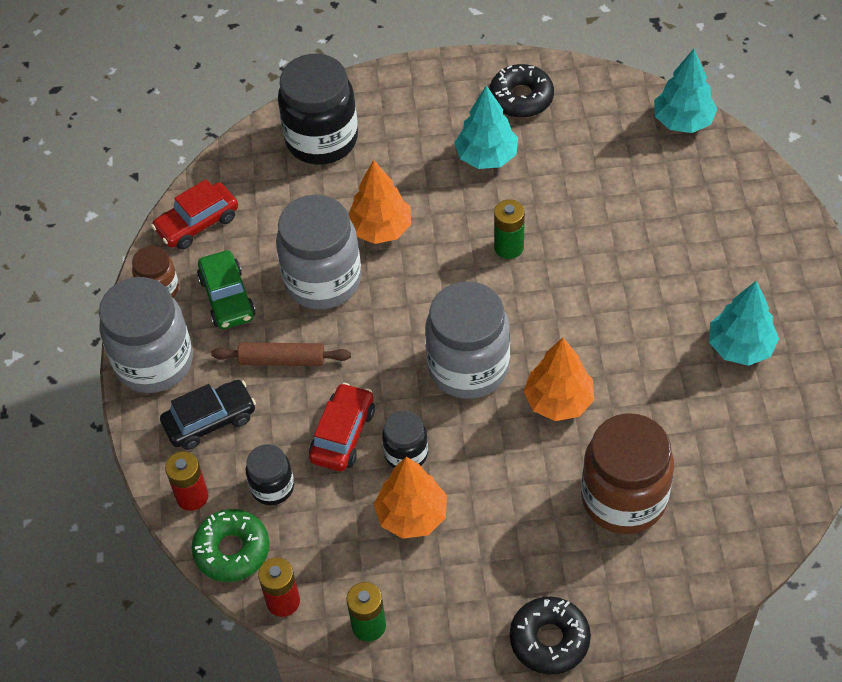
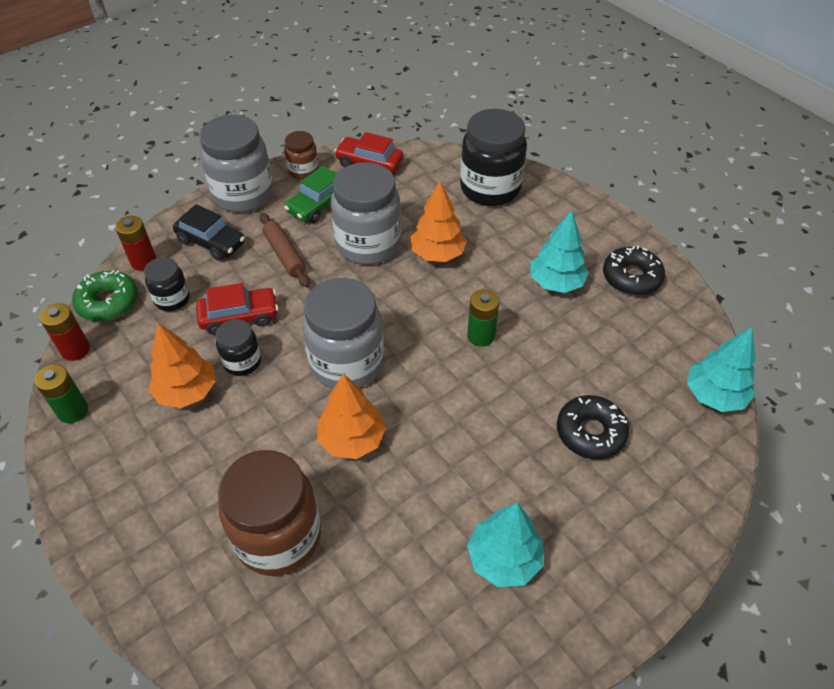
camera: 55 degrees right, 5 degrees down
black donut [510,597,591,675] -> black donut moved to [557,395,629,459]

